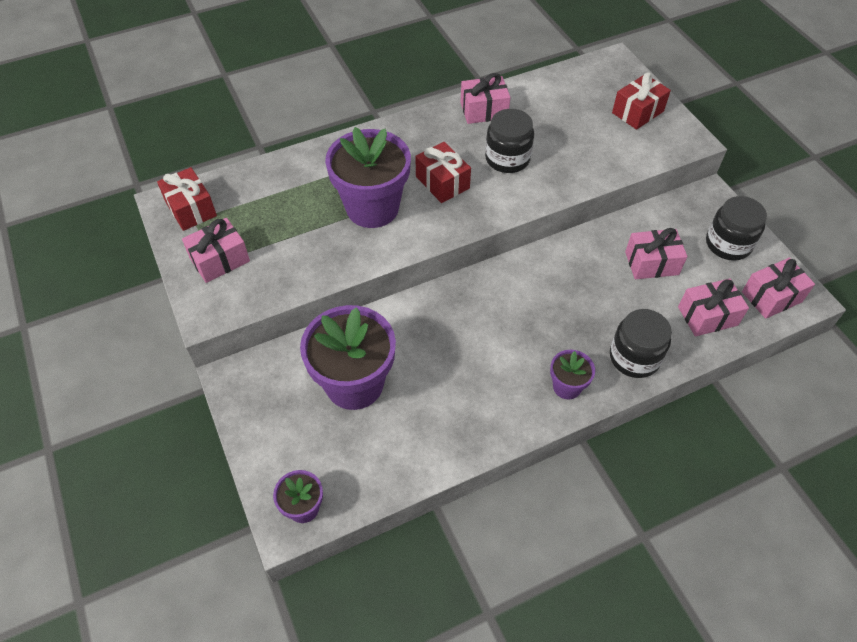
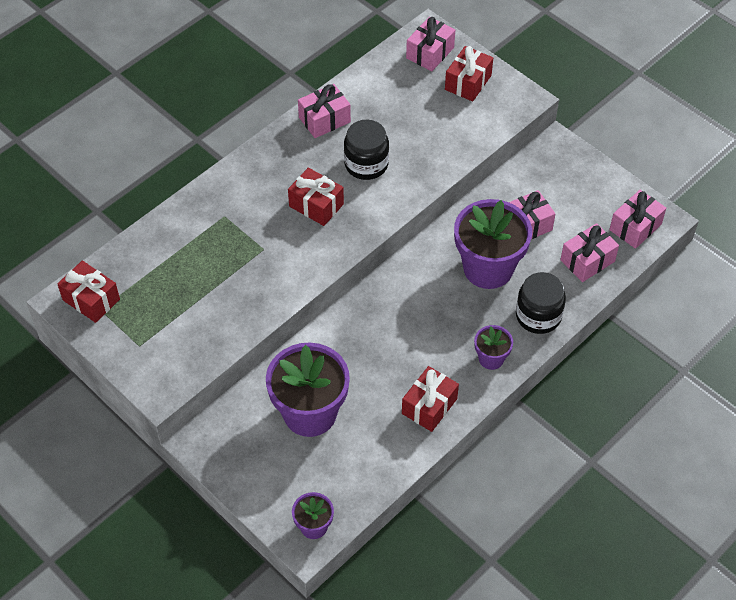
camera: 20 degrees left, 0 degrees up
pink gift [182,218,250,283] -> pink gift moved to [406,17,455,71]
purple flower pot [325,127,411,228] -> purple flower pot moved to [454,199,532,289]
black jar [706,196,767,261] -> none
none -> red gift [402,366,459,432]

